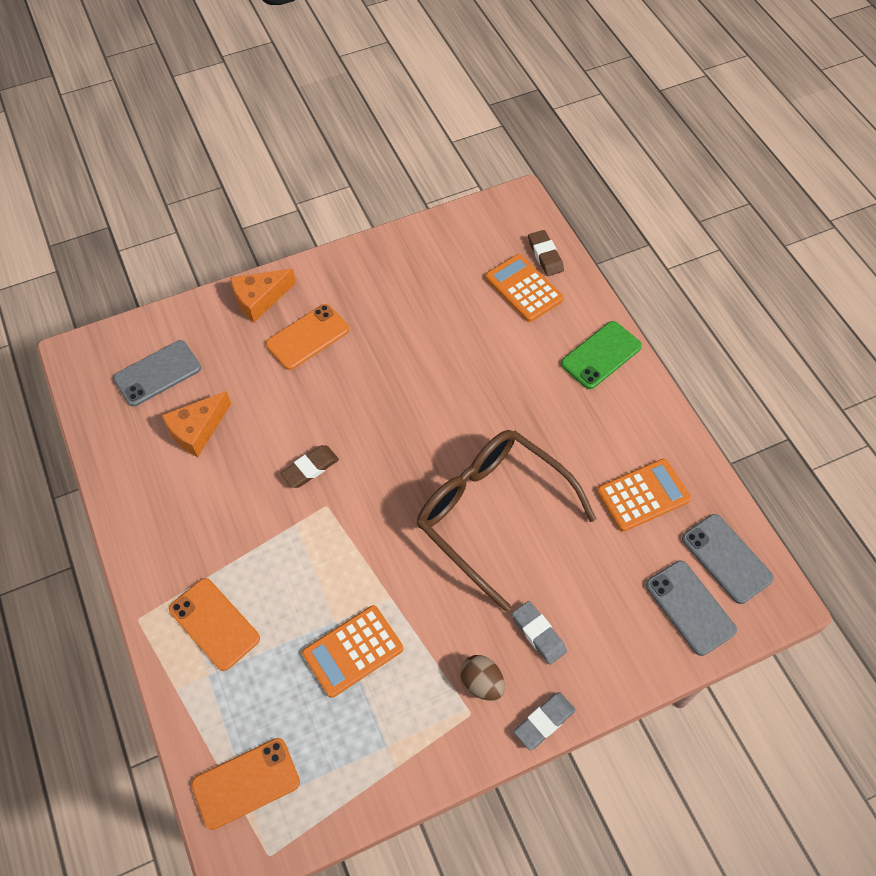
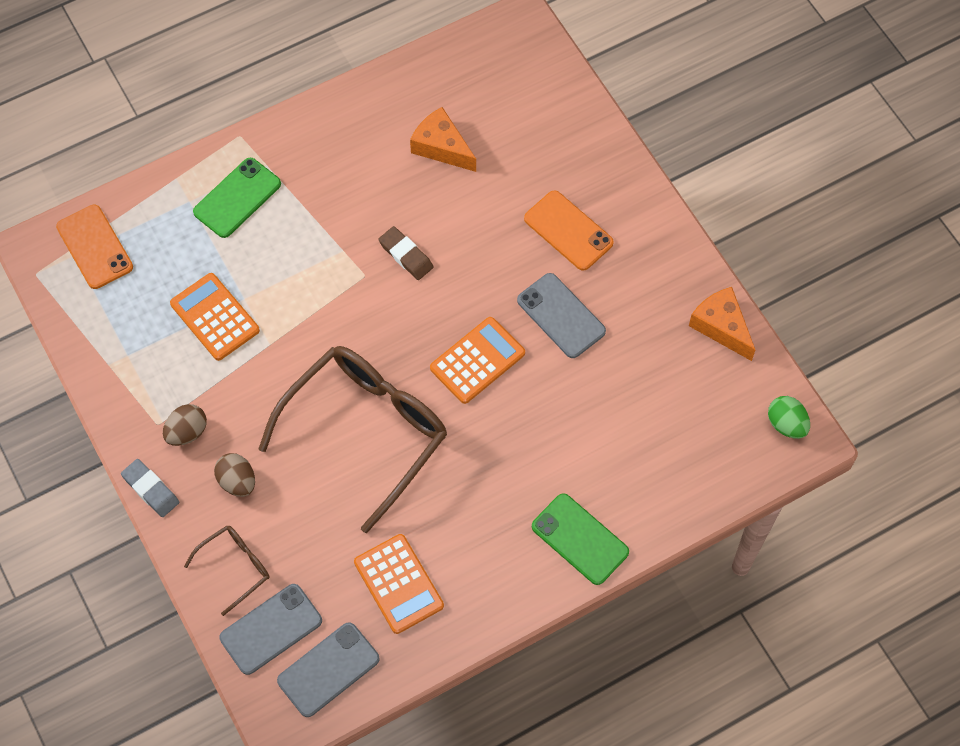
camera: 85 degrees right, 5 degrees up
grey phone [113,340,201,406] -> grey phone moved to [517,273,606,358]
orange phone [169,578,260,671] -> green phone [193,158,281,238]
orange cheese [230,269,296,322] -> orange cheese moved to [689,287,755,361]
orange calculator [485,254,564,322] -> orange calculator moved to [430,317,525,404]
grey eraser [512,601,567,665] -> brown egg [214,453,255,497]
brown eraser [528,230,564,276] -> none
none -> brown glasses [184,526,270,616]
none -> green egg [768,396,810,439]

